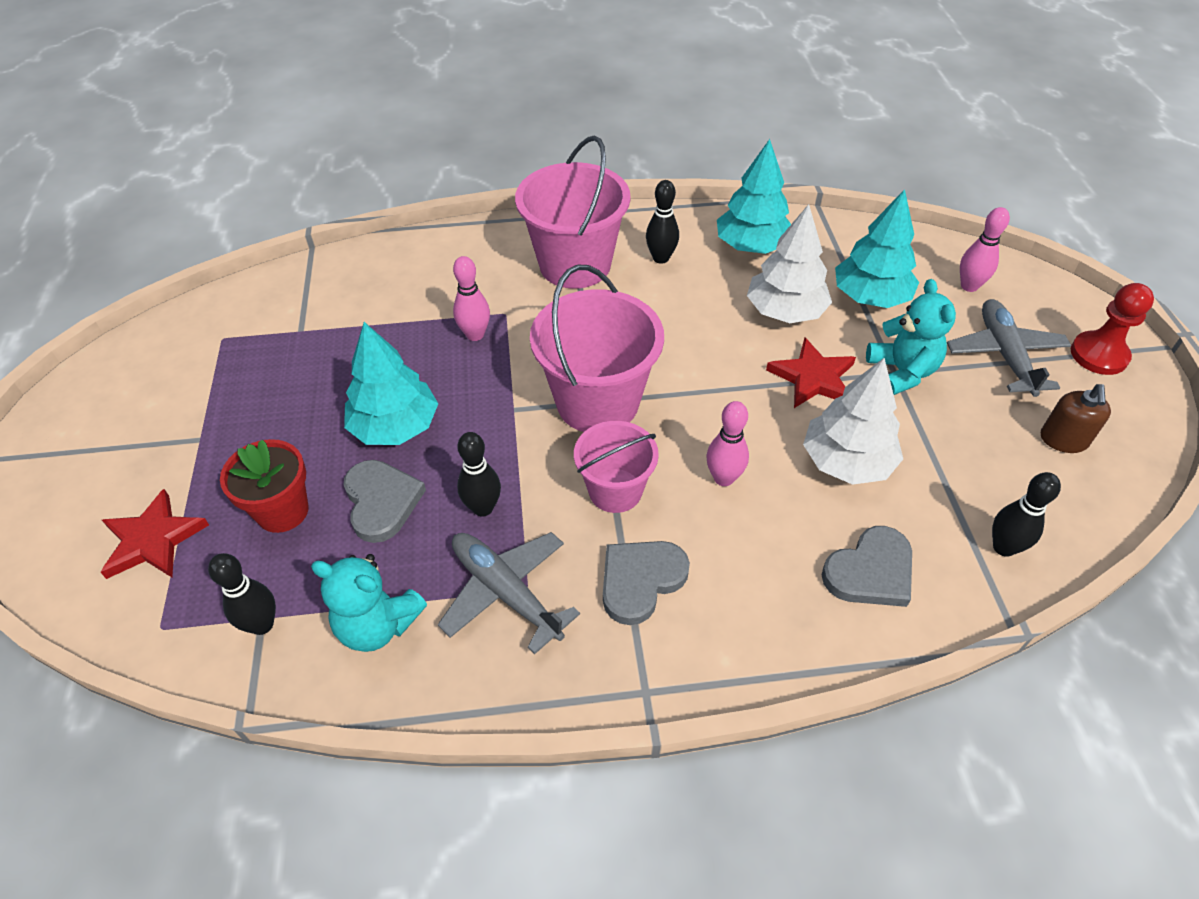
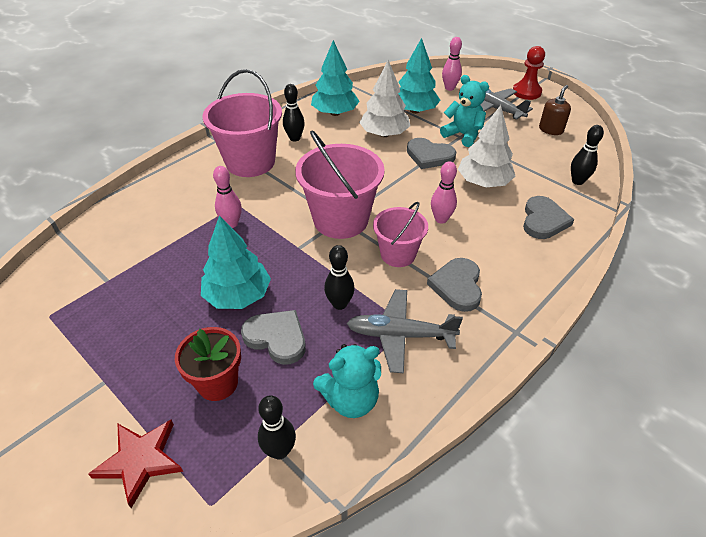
camera: 40 degrees left, 5 degrees down
red star [766,338,856,408] -> grey heart [407,138,456,169]
brown soap dispenser [1041,384,1111,453] -> brown soap dispenser turned 120 degrees counterclockwise [539,85,571,135]

